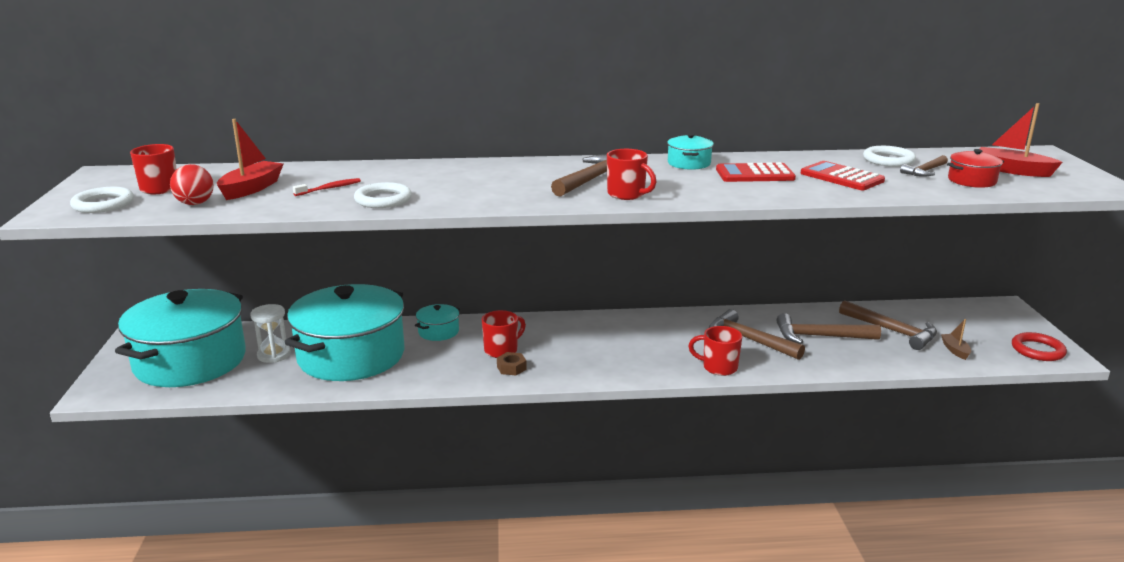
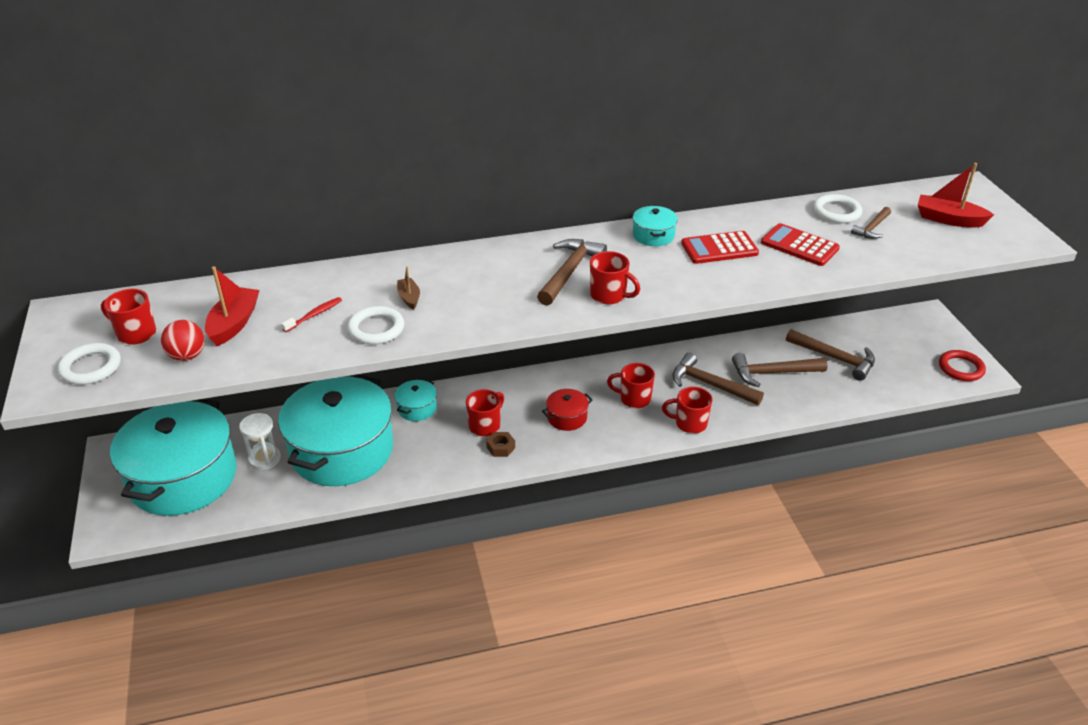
camera: 10 degrees left, 15 degrees up
brown boat [941,319,971,360] -> brown boat moved to [397,266,420,309]
red pot [947,149,1004,188] -> red pot moved to [542,389,593,431]
none -> red mug [607,363,655,408]

